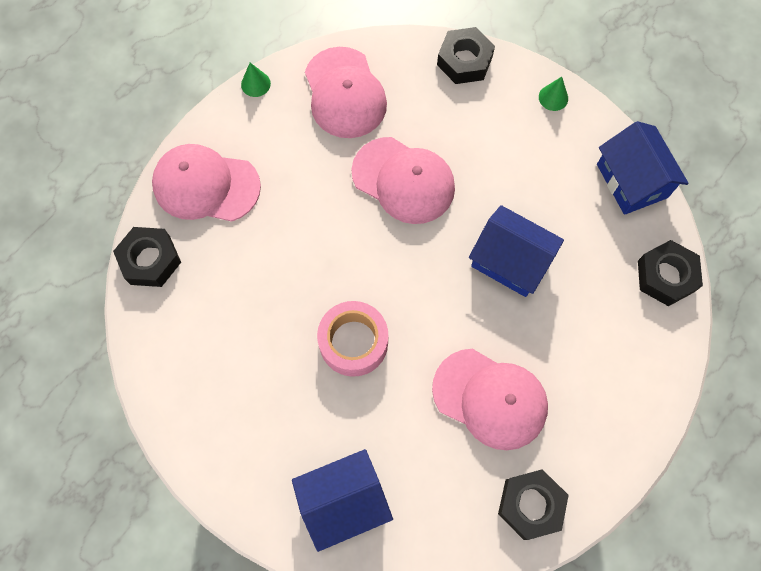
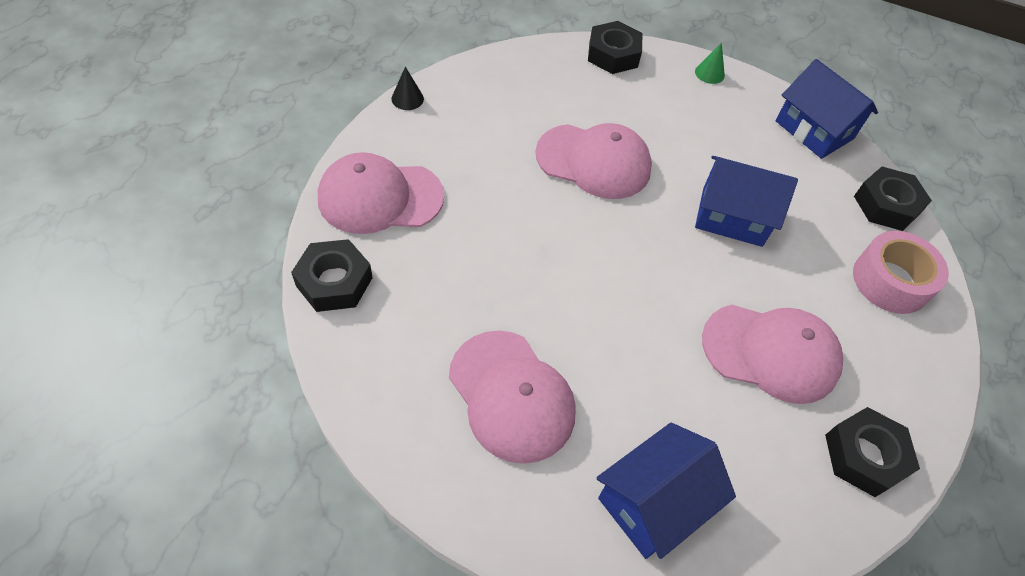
camera: 20 degrees left, 15 degrees down
green cone [241,63,271,97] -> black cone [391,67,424,110]
pink cap [305,47,387,138] -> pink cap moved to [449,331,576,464]
pink tape [317,301,388,377] -> pink tape moved to [853,231,949,314]

